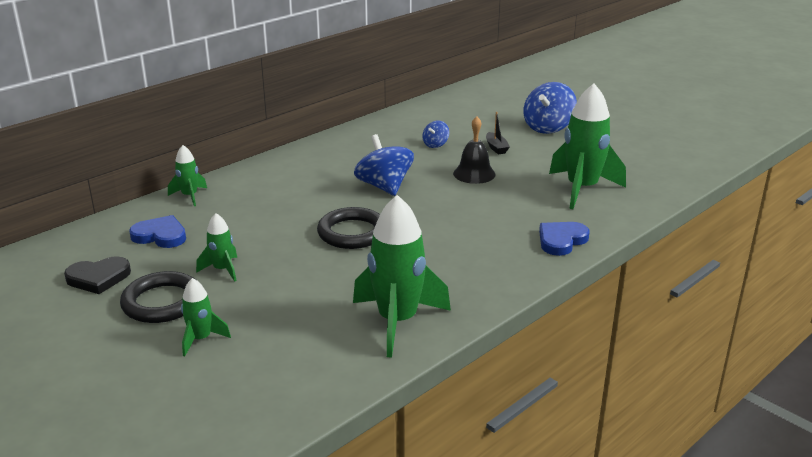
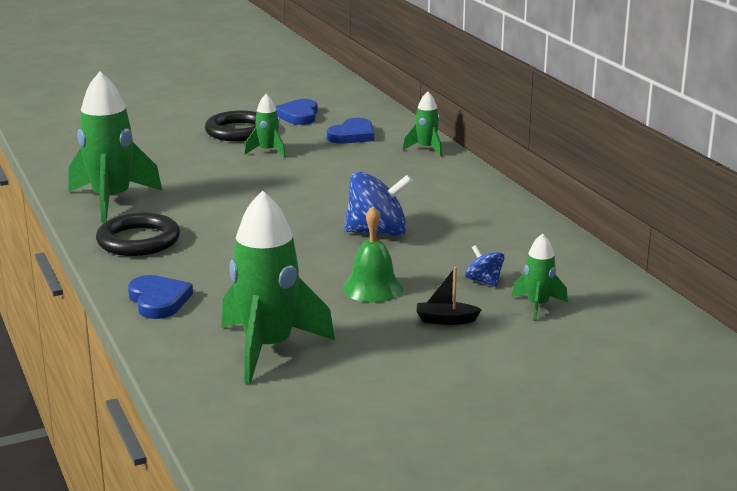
camera: 110 degrees right, 5 degrees down
black heart [64,256,131,294] -> blue heart [275,99,318,125]
green rocket [181,278,231,357] -> green rocket moved to [512,233,568,321]
black ring [317,207,380,249] -> black ring moved to [96,213,180,256]
black bell [453,116,496,184] -> green bell [343,206,403,303]
blue spinning top [523,82,577,134] -> none

